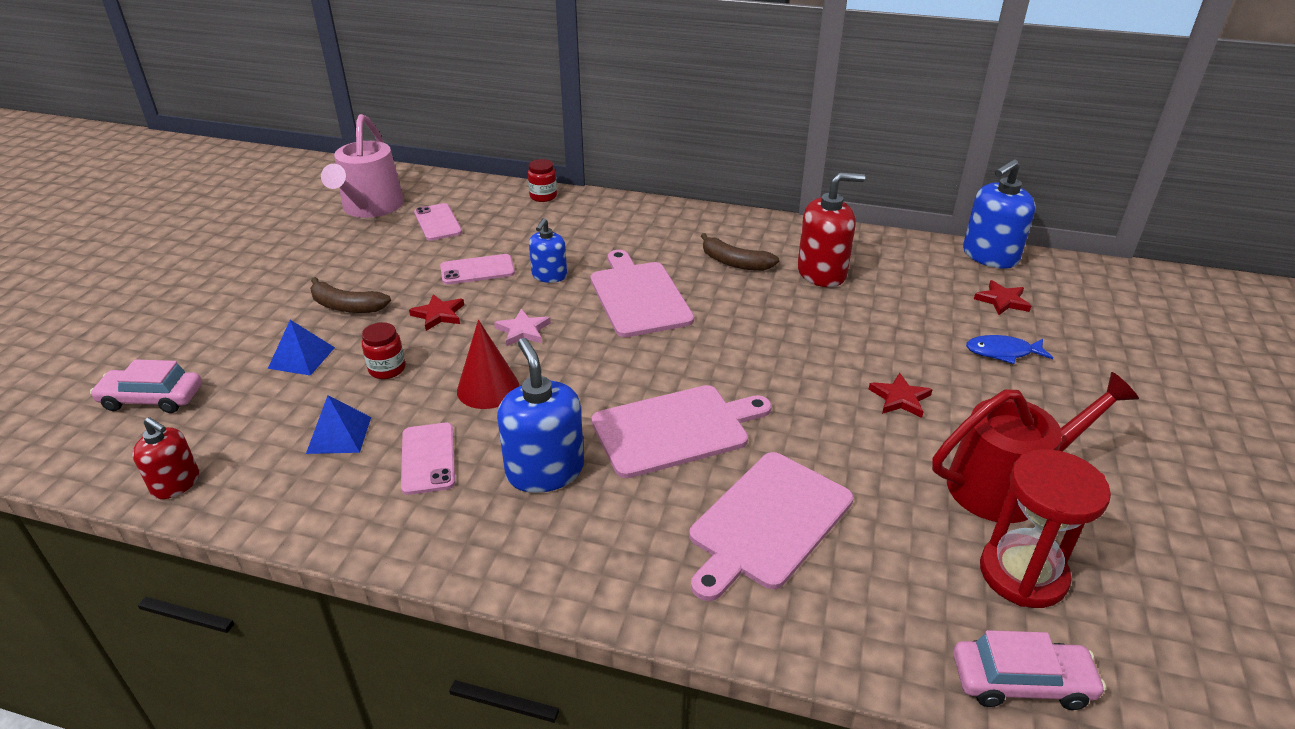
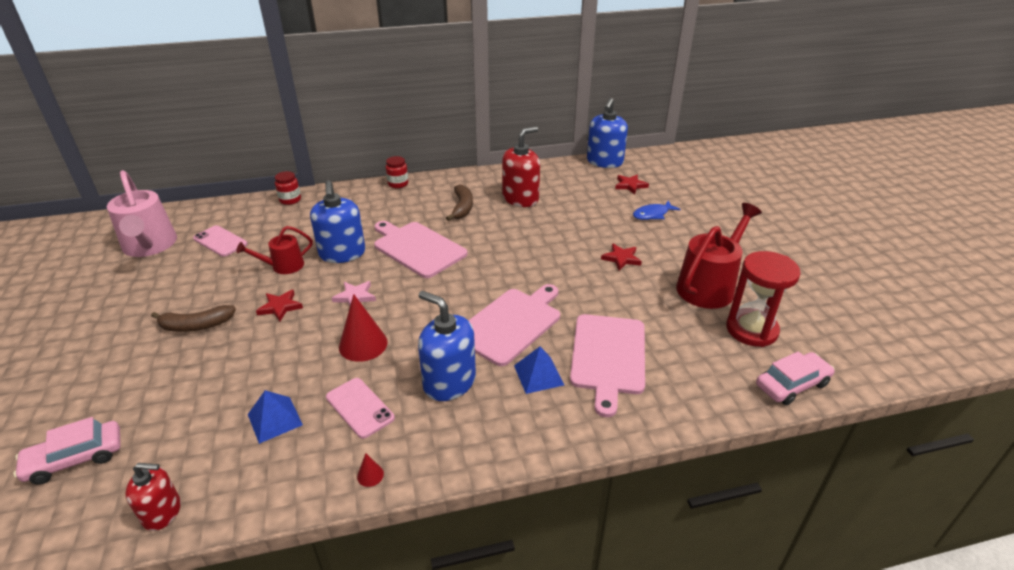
camera: 30 degrees left, 0 degrees up
blue pyramid [268,320,335,376] -> blue pyramid moved to [514,346,564,394]
red jar [362,322,405,379] -> red jar moved to [386,156,408,188]
pink phone [440,254,515,285] -> red watering can [236,226,313,274]
blue soap dispenser [529,218,567,283] -> blue soap dispenser [310,181,365,263], size x1.65
brown banana [701,233,779,271] -> brown banana turned 90 degrees counterclockwise [446,184,473,221]
none -> red cone [357,453,384,487]

